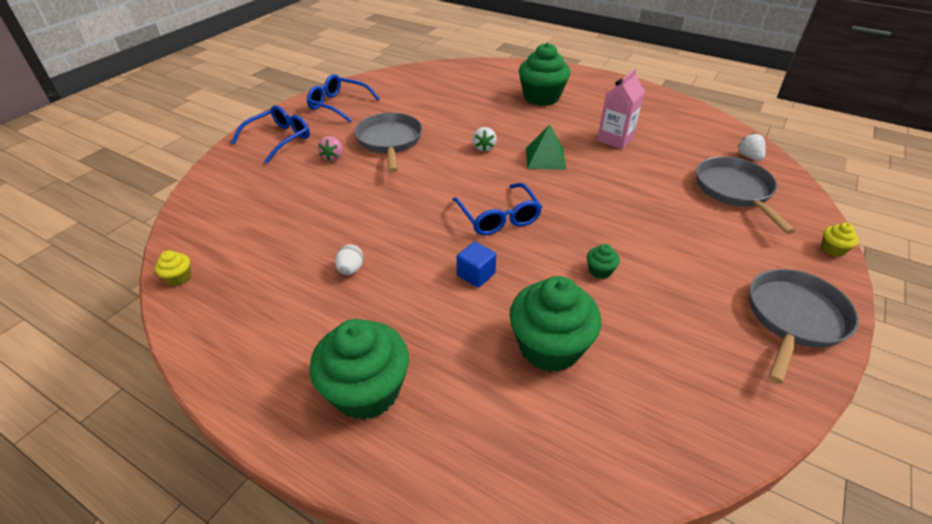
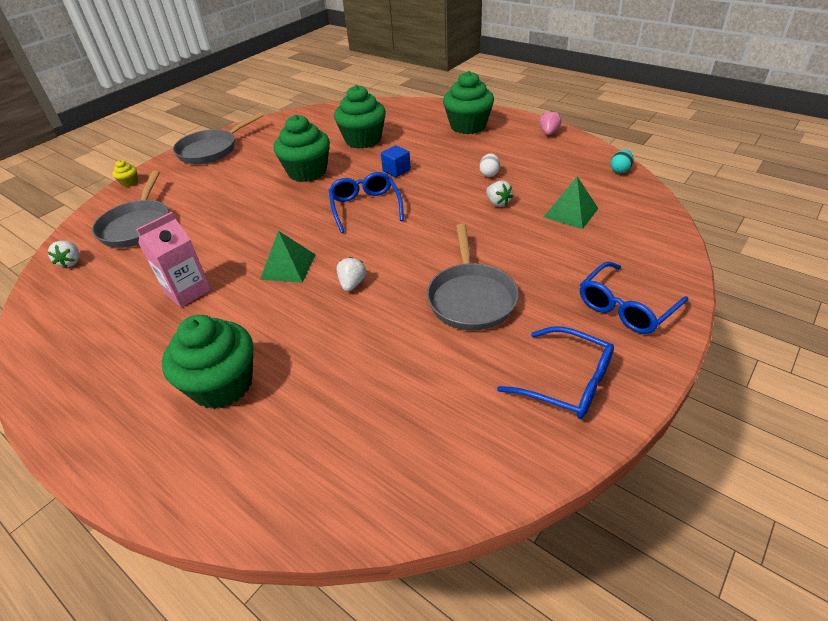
camera: 170 degrees left, 0 degrees up
yellow cupcake [155,250,191,286] -> turquoise egg [611,150,634,173]
pink strawberry [318,136,343,161] -> pink strawberry moved to [539,111,562,135]
green cupcake [587,244,620,279] -> green cupcake [273,115,330,182], size x2.36
none -> white strawberry [486,181,513,207]
none -> green pyramid [544,177,599,229]

